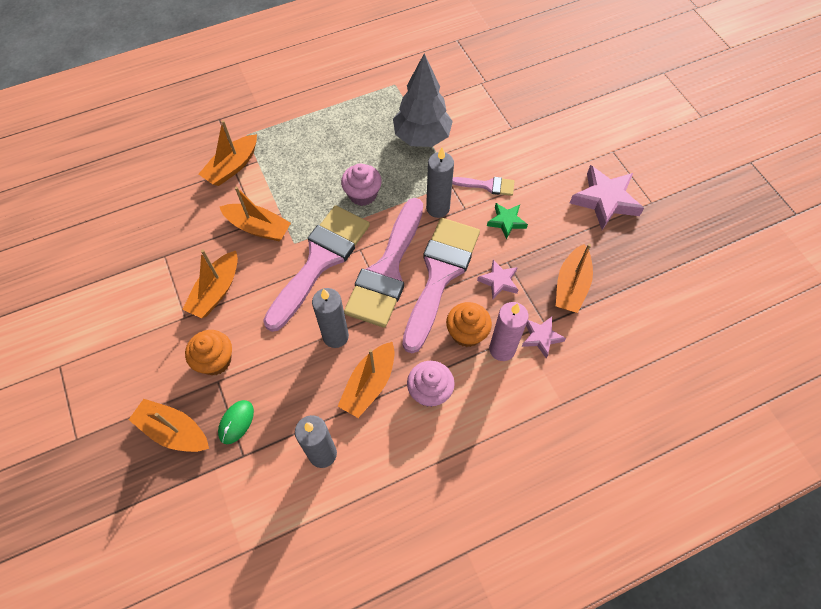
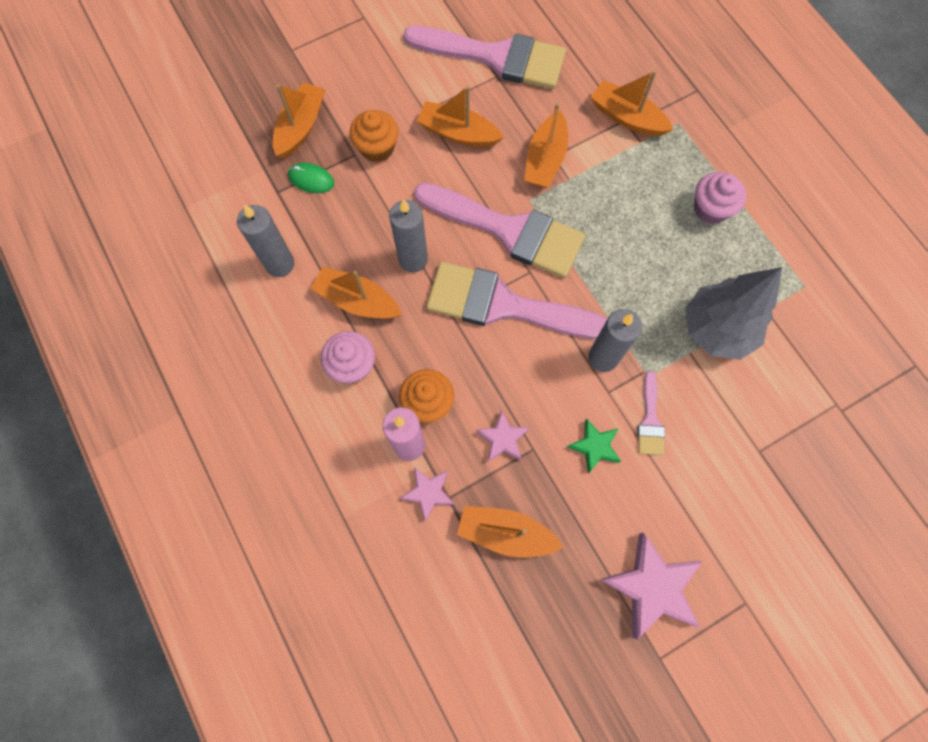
camera: 85 degrees right, 10 degrees up
pink cupcake [341,163,382,206] -> pink cupcake moved to [694,172,746,224]
pink brush [402,218,480,353] -> pink brush moved to [403,26,566,89]

